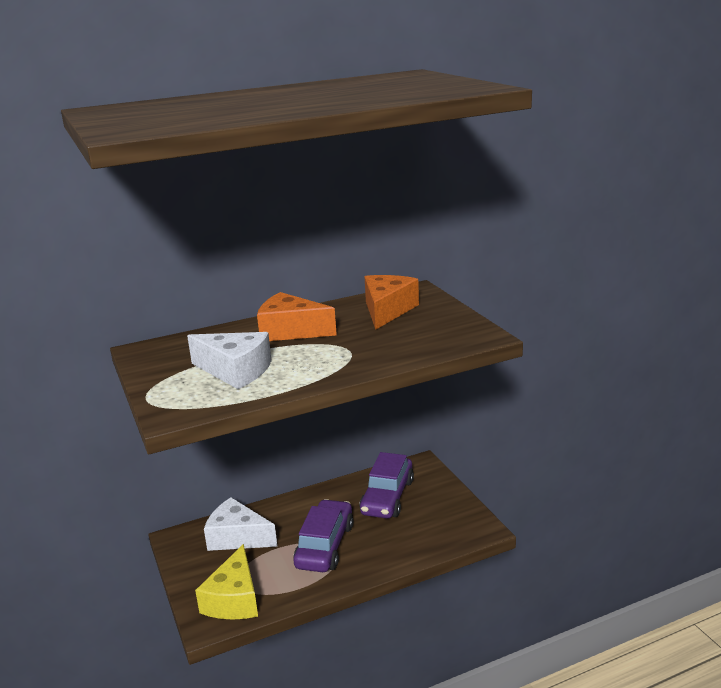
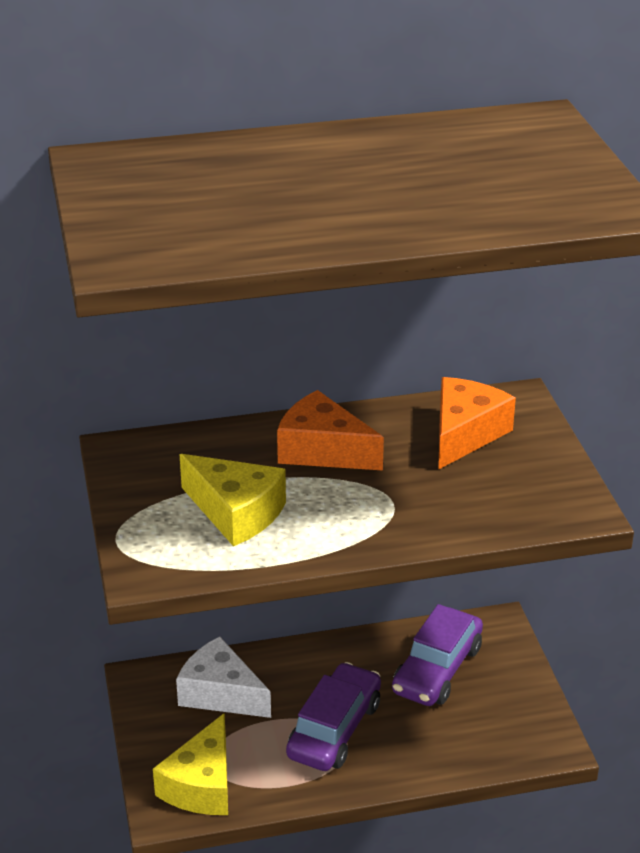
camera: 10 degrees right, 10 degrees up
white cheese [187,332,272,389] -> yellow cheese [179,454,286,546]

